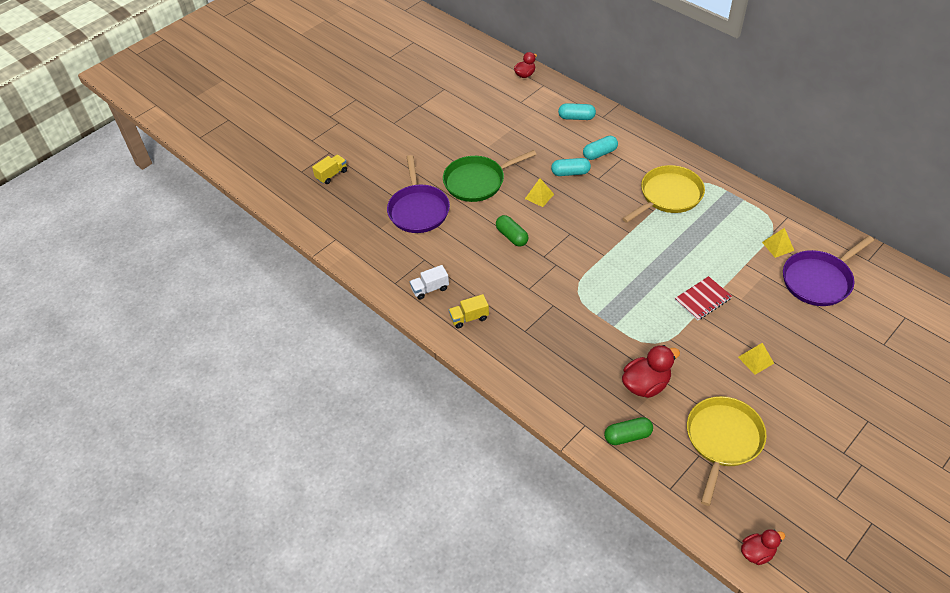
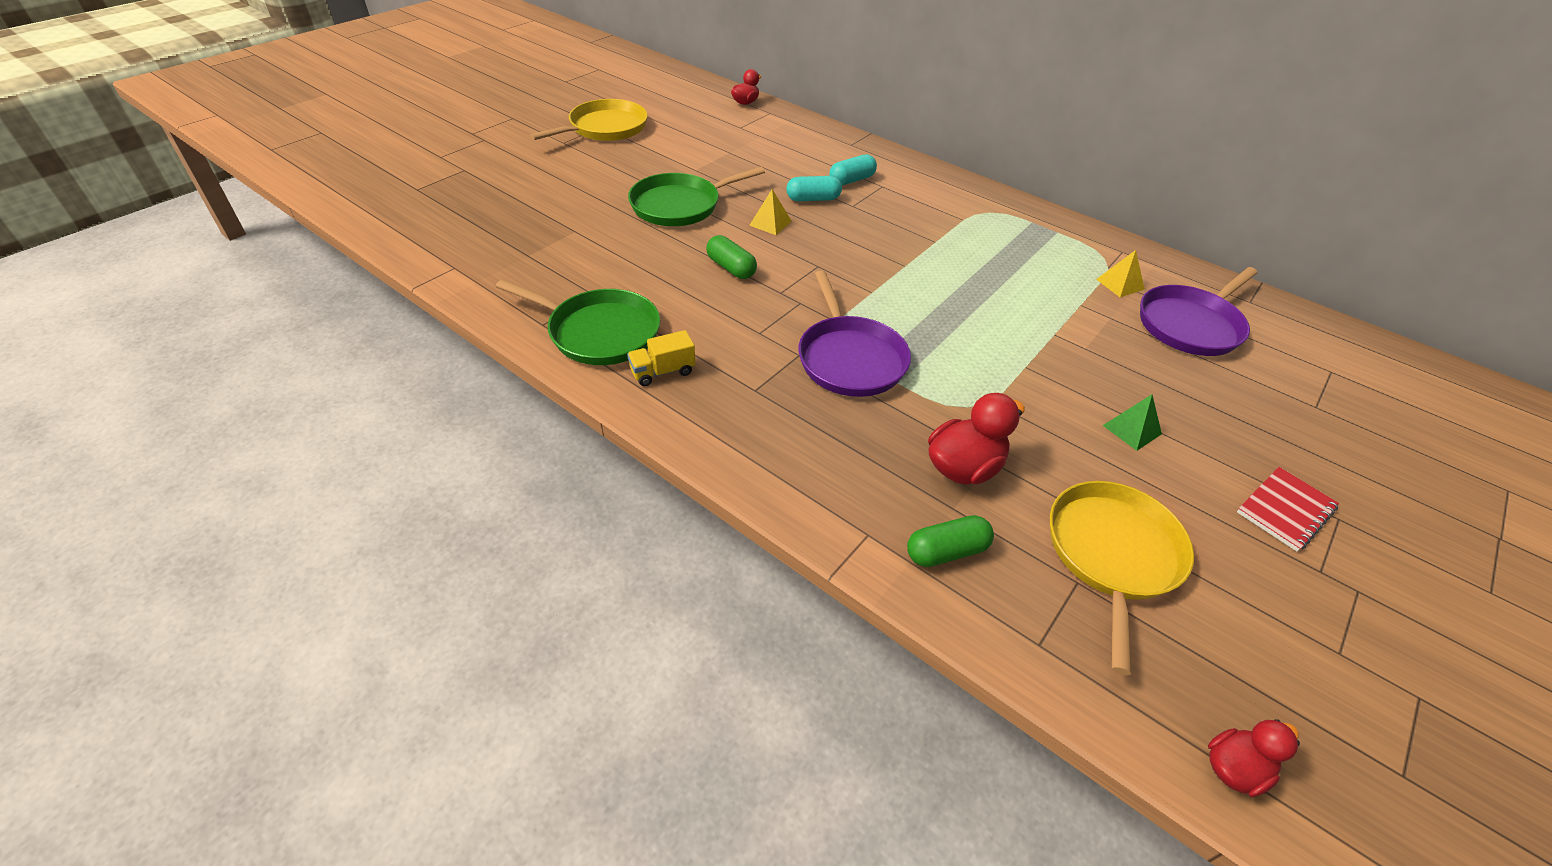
camera: 10 degrees left, 5 degrees down
yellow truck [312,155,347,184] -> none
purple pan [387,155,450,233] -> purple pan moved to [798,271,911,397]
white truck [410,265,449,300] -> green pan [496,279,660,365]
turquoise capsule [558,103,596,120] -> none
yellow pan [622,165,705,223] -> yellow pan moved to [529,99,648,141]
red notebook [675,276,732,320] -> red notebook moved to [1237,467,1339,551]
yellow pyramid [738,343,774,375] -> green pyramid [1103,394,1162,451]

